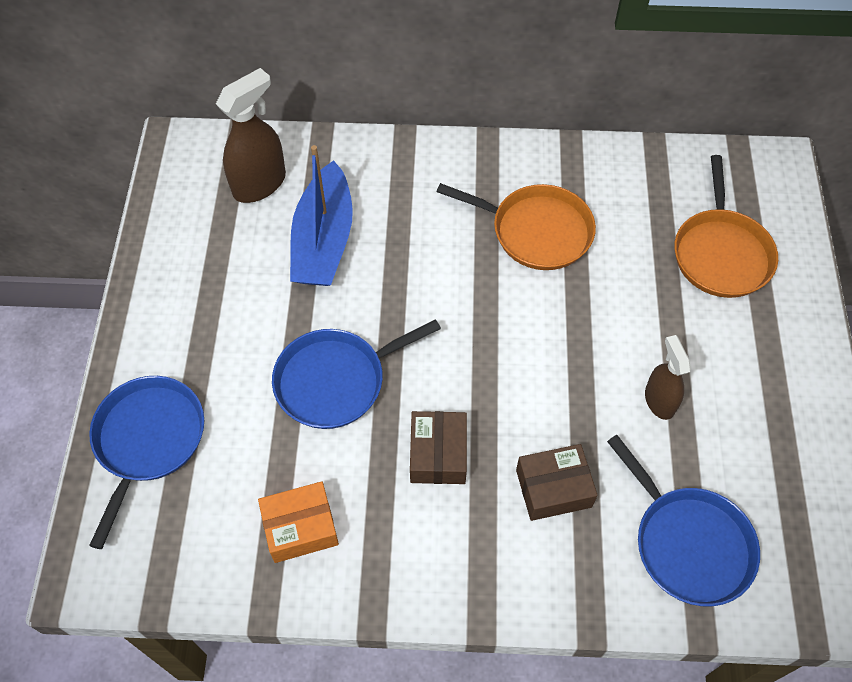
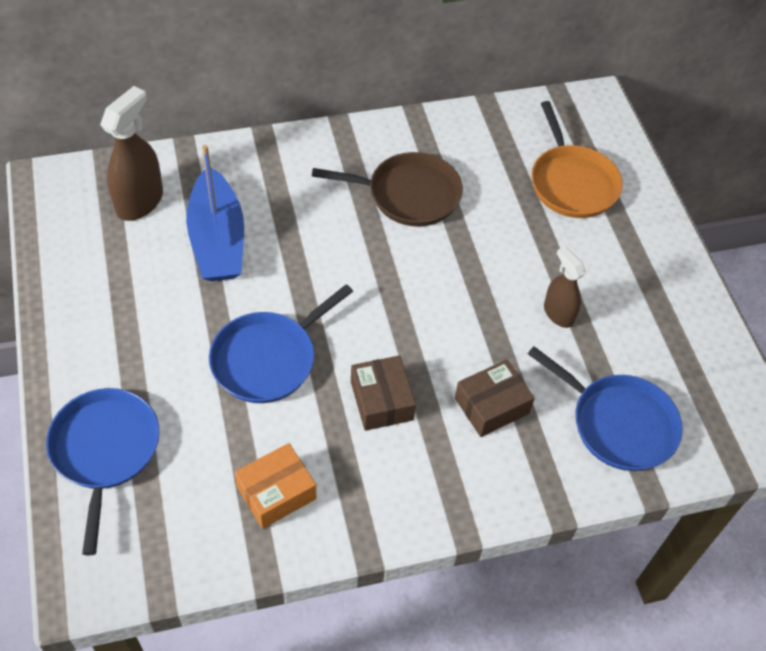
camera: 20 degrees left, 5 degrees down
orange pan [436,183,596,270] -> brown pan [312,152,463,227]

